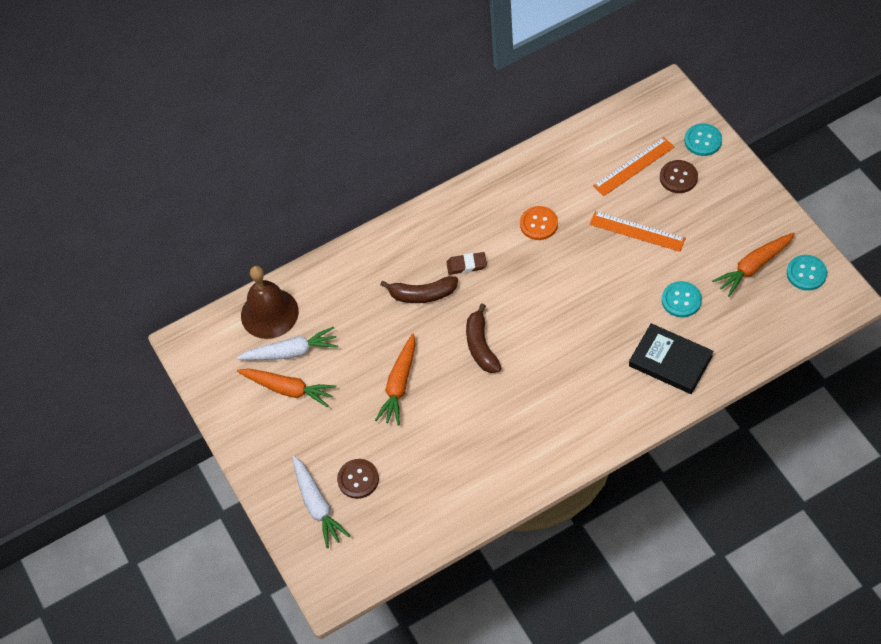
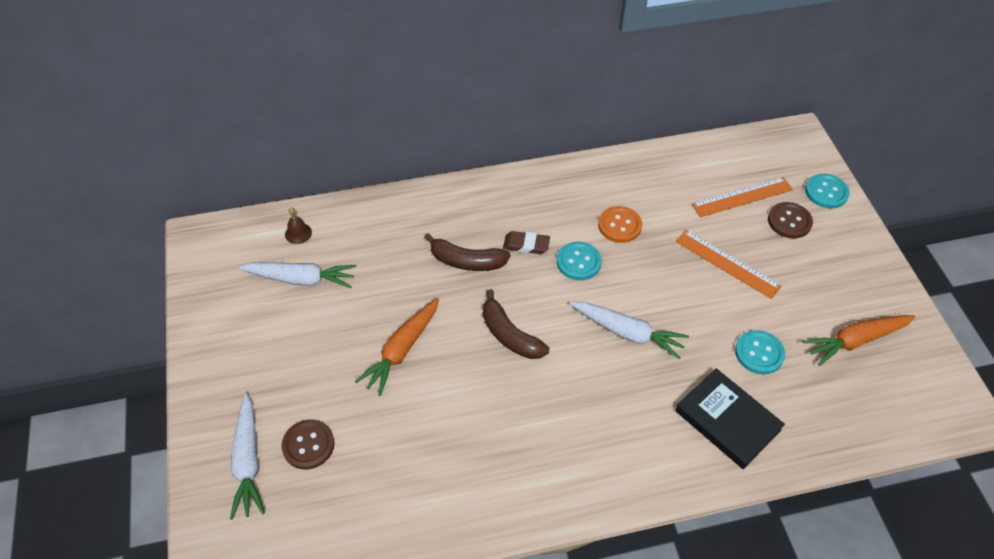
camera: 10 degrees right, 5 degrees down
orange carrot [237,368,336,407] -> none
brown bell [241,266,299,339] -> brown bell [285,207,312,244], size x0.41
brown banana [466,304,501,373] -> brown banana turned 45 degrees counterclockwise [483,289,550,359]
turquoise button [787,255,827,291] -> turquoise button moved to [557,242,602,280]
none -> white carrot [570,302,689,359]

